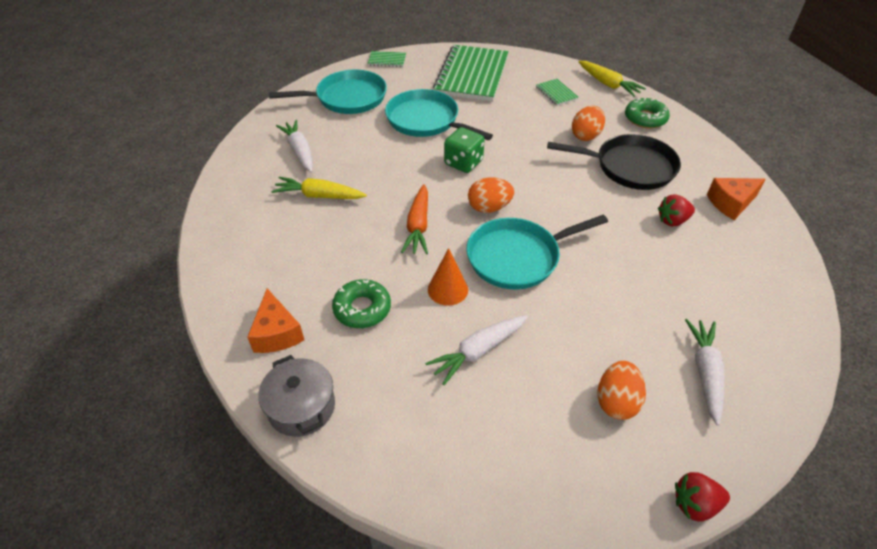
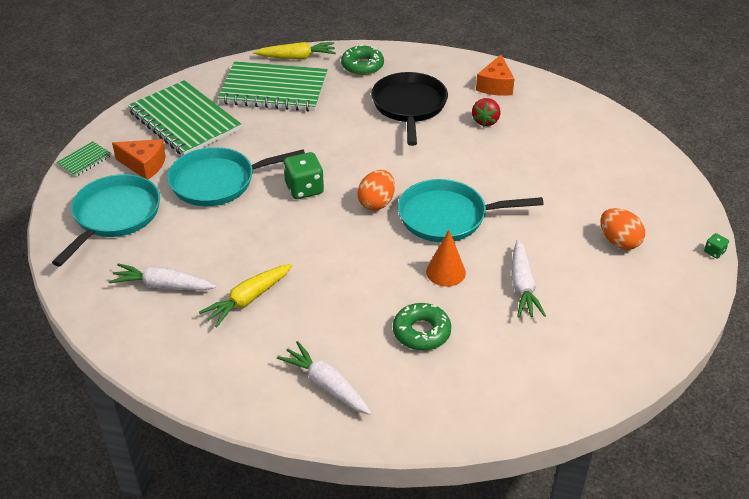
camera: 55 degrees left, 5 degrees down
orange cheese [247,288,304,353] -> orange cheese moved to [112,139,166,179]
grey pot [258,355,335,437] -> none
orange carrot [401,184,428,254] -> none
turquoise pan [466,215,608,290] -> turquoise pan turned 75 degrees clockwise [398,179,544,242]
green notebook [536,79,578,106] -> green notebook [218,61,327,111], size x2.35
black pan [547,134,681,190] -> black pan turned 45 degrees counterclockwise [371,72,448,146]
orange egg [572,106,605,141] -> none
red strawberry [675,472,730,522] -> green dice [704,233,729,259]
white carrot [685,319,724,426] -> white carrot moved to [277,341,371,415]

